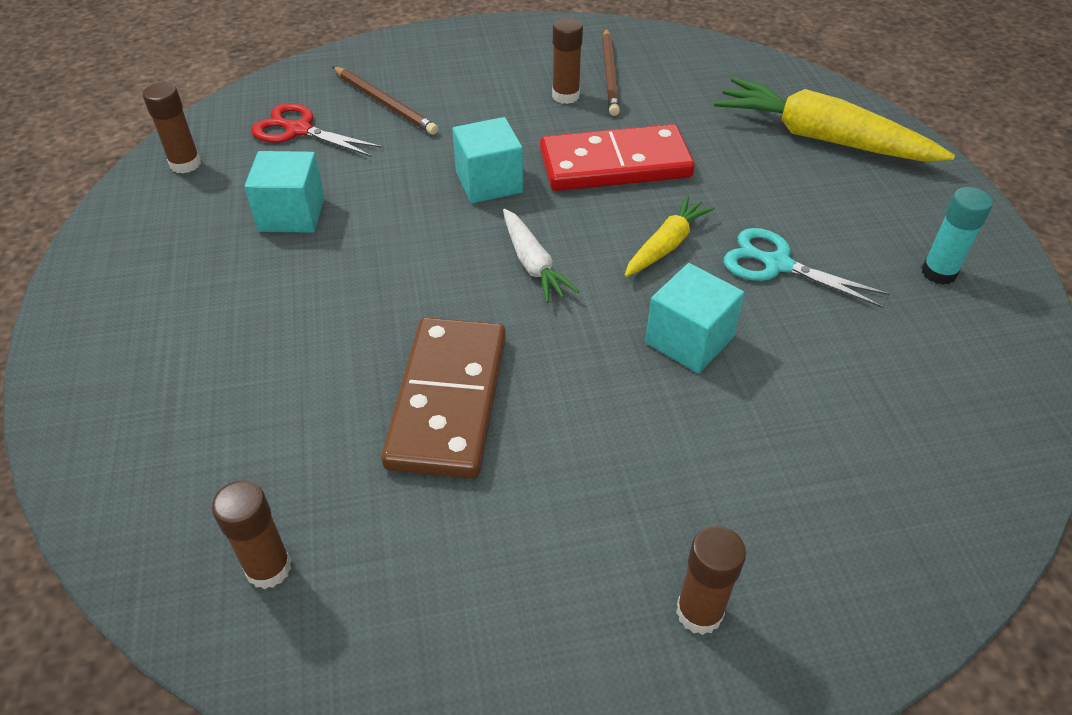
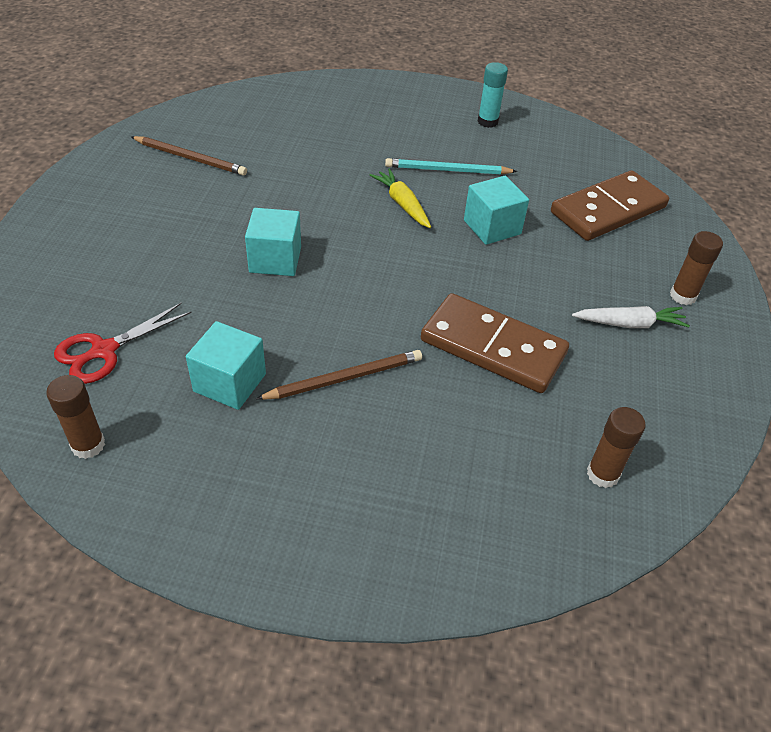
camera: 70 degrees left, 0 degrees up
brown pencil [332,66,438,135] -> brown pencil moved to [256,350,422,400]
white carrot [503,209,579,303] -> white carrot moved to [572,306,690,328]
red domino [540,124,695,191] -> none
brown glue stick [552,18,583,104] -> none
yellow carrot [714,77,955,161] -> none
turquoise scissors [724,228,890,308] -> turquoise pencil [385,158,518,175]
none -> brown domino [551,170,669,241]

